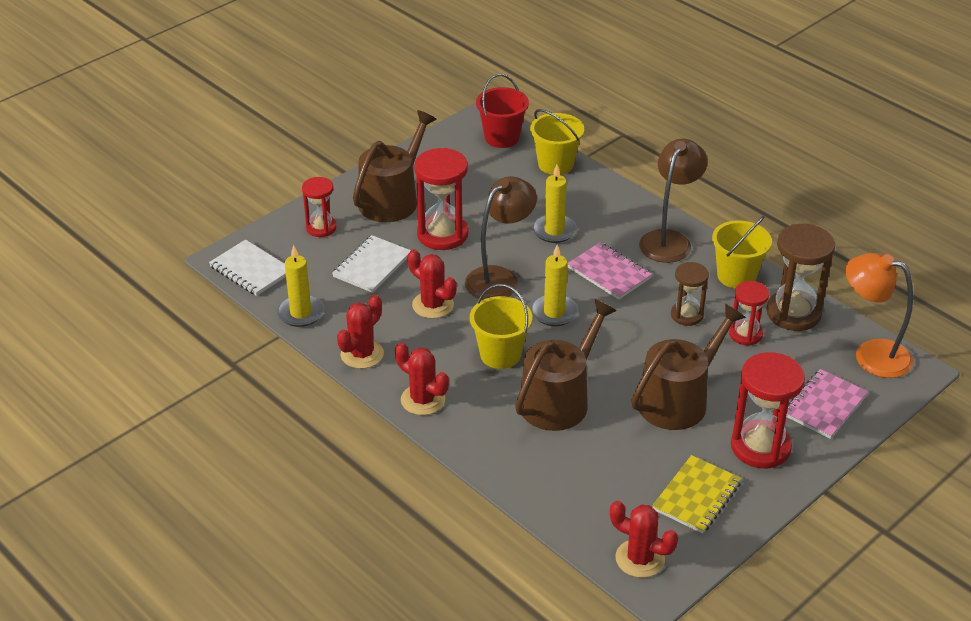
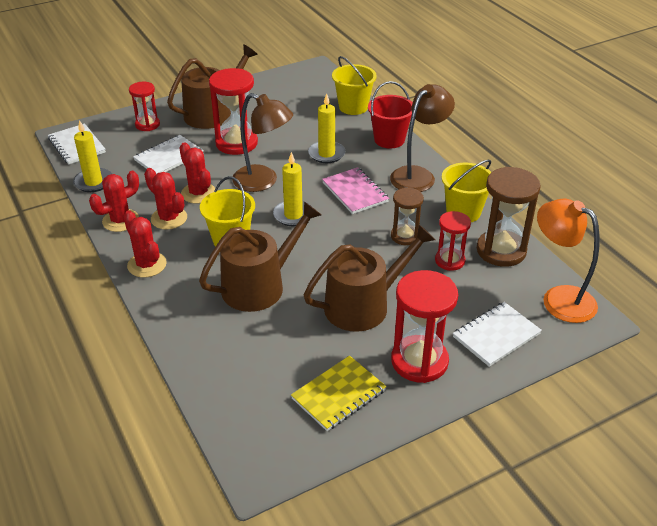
camera: 15 degrees right, 0 degrees up
brown lamp [465,176,537,300] -> brown lamp turned 60 degrees clockwise [232,93,293,192]
red bucket [476,74,529,148] -> red bucket moved to [368,81,413,148]
red cactus [610,501,678,578] -> red cactus moved to [144,168,187,230]
pink notebook [786,369,868,439] -> white notebook [453,302,542,367]

